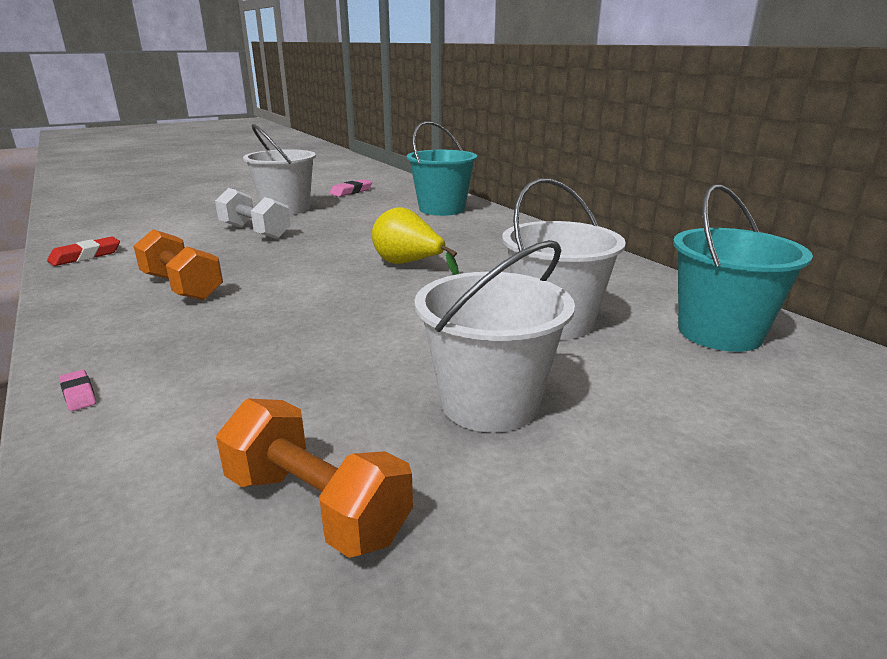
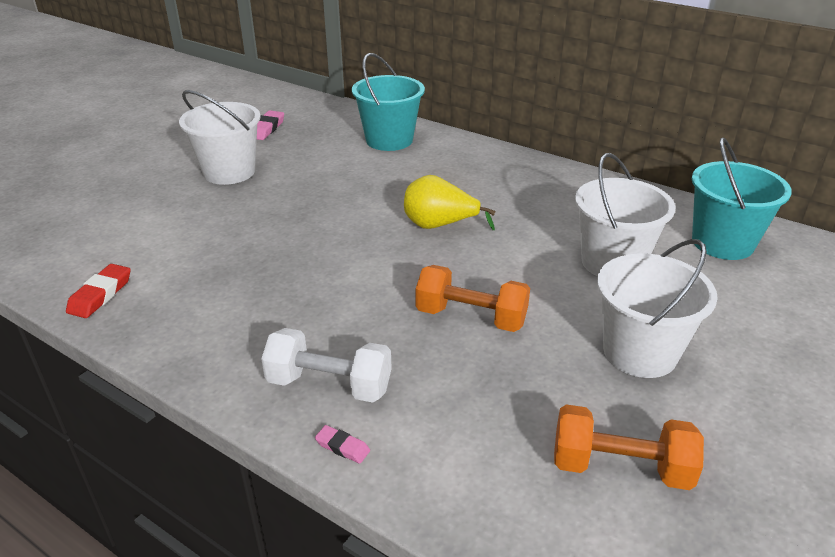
camera: 25 degrees left, 10 degrees up
orange dumbbell [134,229,223,301] -> orange dumbbell moved to [416,265,530,332]
white dumbbell [215,188,291,239] -> white dumbbell moved to [261,328,392,403]

